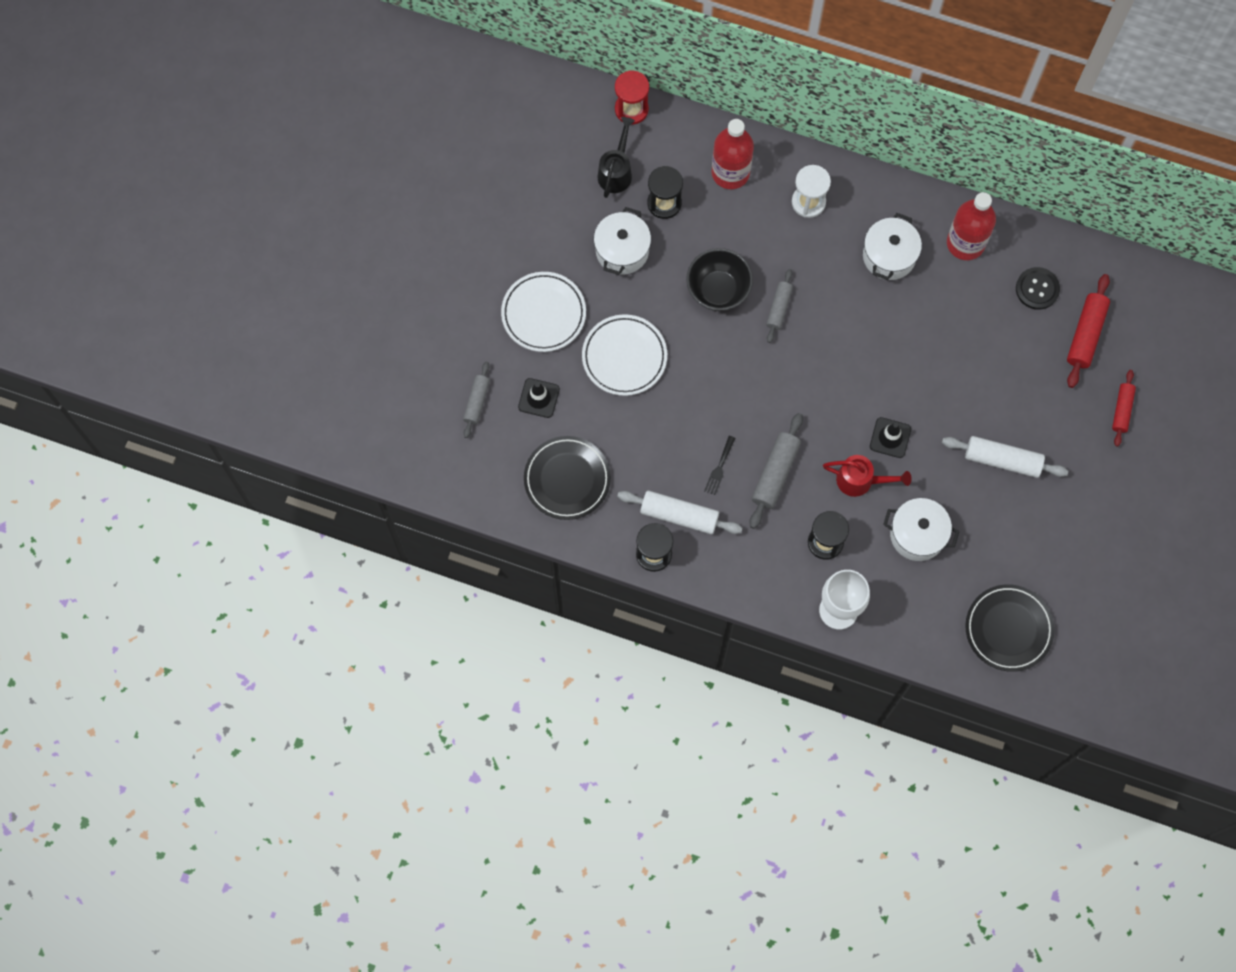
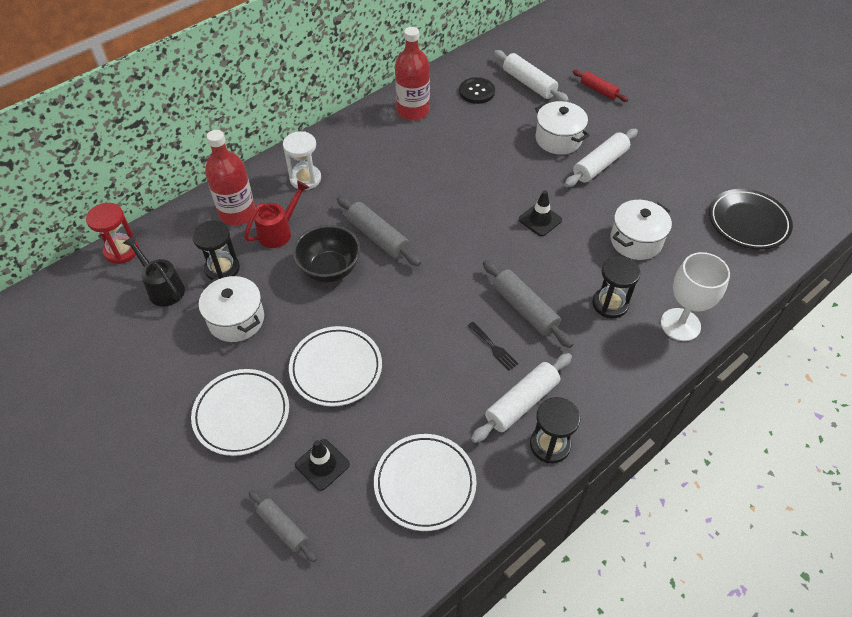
camera: 60 degrees left, 20 degrees down
black plate [524,436,611,520] -> white plate [374,434,477,531]
grey rolling pin [766,269,793,343] -> grey rolling pin [337,196,421,266], size x1.55
red watering can [823,455,912,497] -> red watering can moved to [244,180,310,248]
white pot [863,213,922,280] -> white pot moved to [535,101,590,155]
red rolling pin [1067,274,1110,388] -> white rolling pin [494,50,569,102]

